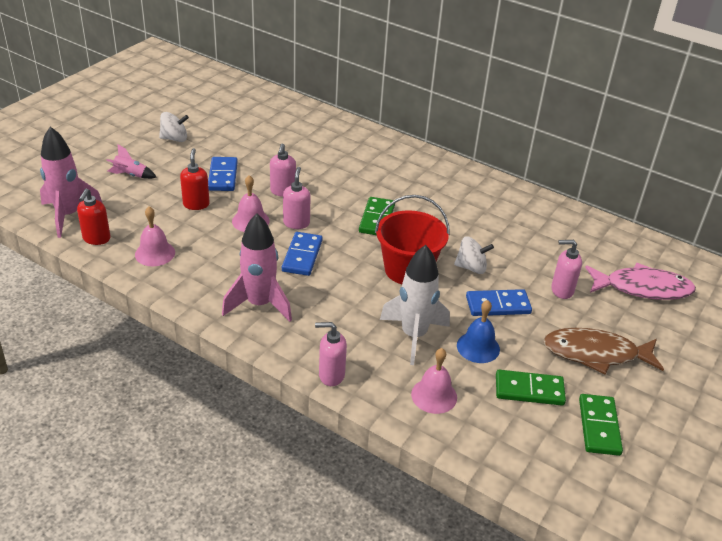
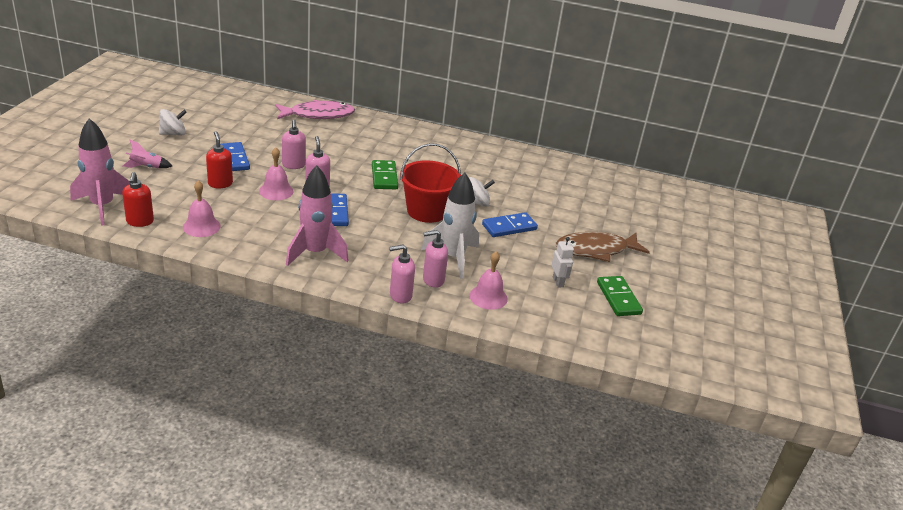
camera: 20 degrees left, 5 degrees down
blue bell [457,300,500,363] -> none
green domino [496,370,566,406] -> white robot [552,237,574,288]
pink soap dispenser [551,240,582,299] -> pink soap dispenser moved to [423,230,448,288]
pink fish [585,263,696,300] -> pink fish moved to [275,100,355,119]

